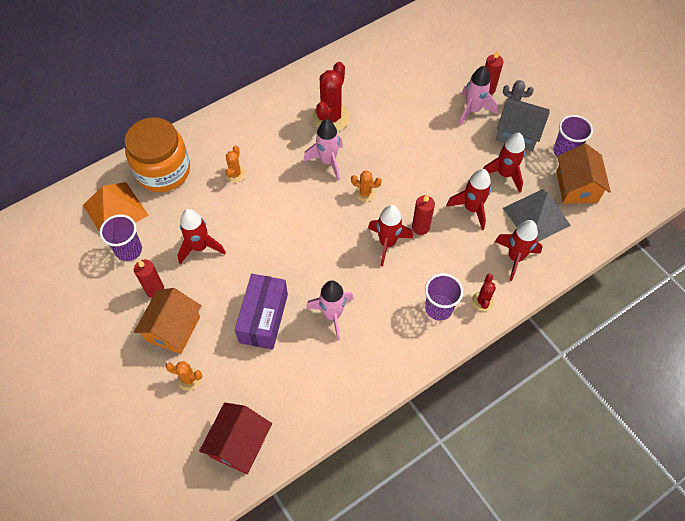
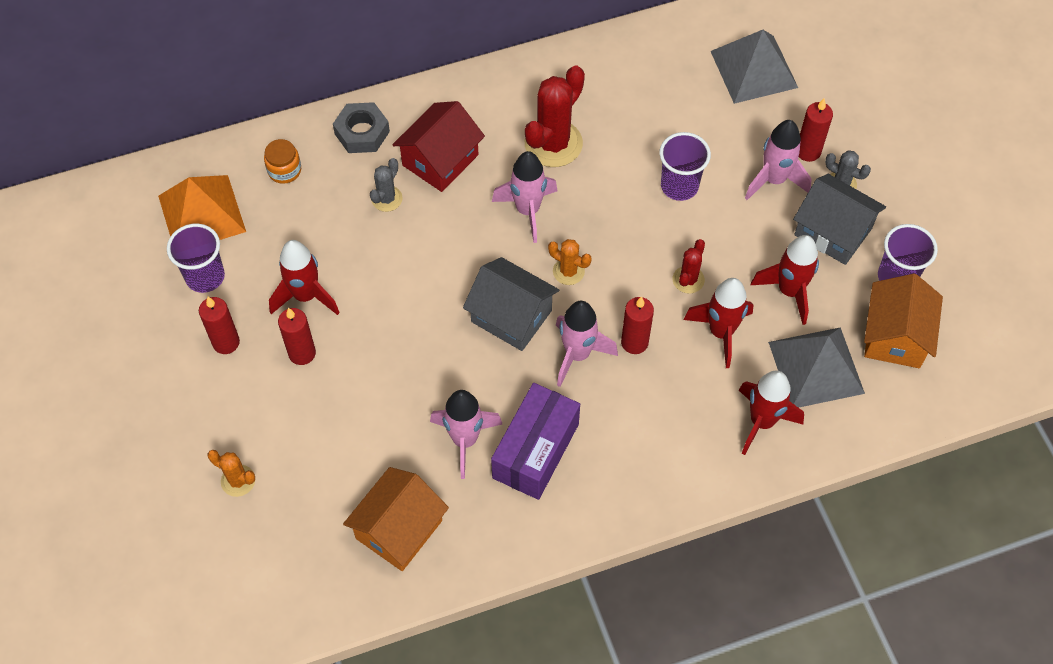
camera: 15 degrees right, 0 degrees up
orange jar [125,117,190,192] -> orange jar [264,139,301,184], size x0.41
orange house [134,288,201,354] -> orange house moved to [343,467,449,571]
red house [199,403,272,474] -> red house moved to [392,101,485,192]
orange cactus [225,145,246,183] -> grey cactus [370,158,403,212]
purple box [235,274,288,350] -> purple box moved to [491,383,580,500]
red rocket [368,205,413,266] -> pink rocket [556,301,618,387]
purple cup [425,273,463,321] -> purple cup moved to [659,132,711,201]
red cactus [472,274,496,312] -> red cactus moved to [673,239,705,294]
none -> red candle [278,308,316,365]
none -> grey nut [333,102,390,153]
none -> grey house [463,257,559,351]
none -> grey pyramid [710,30,798,104]

